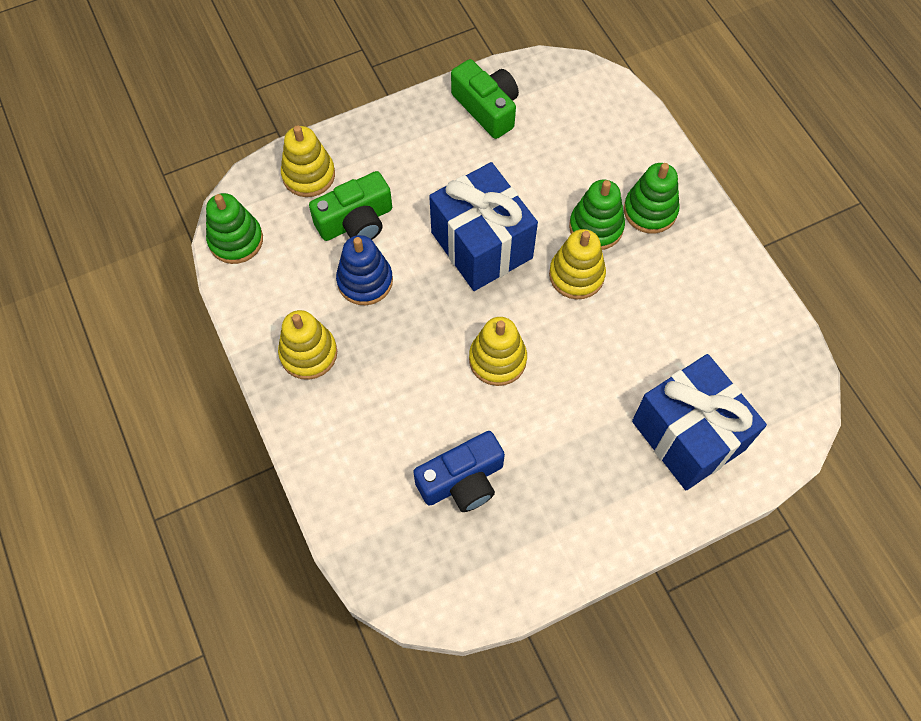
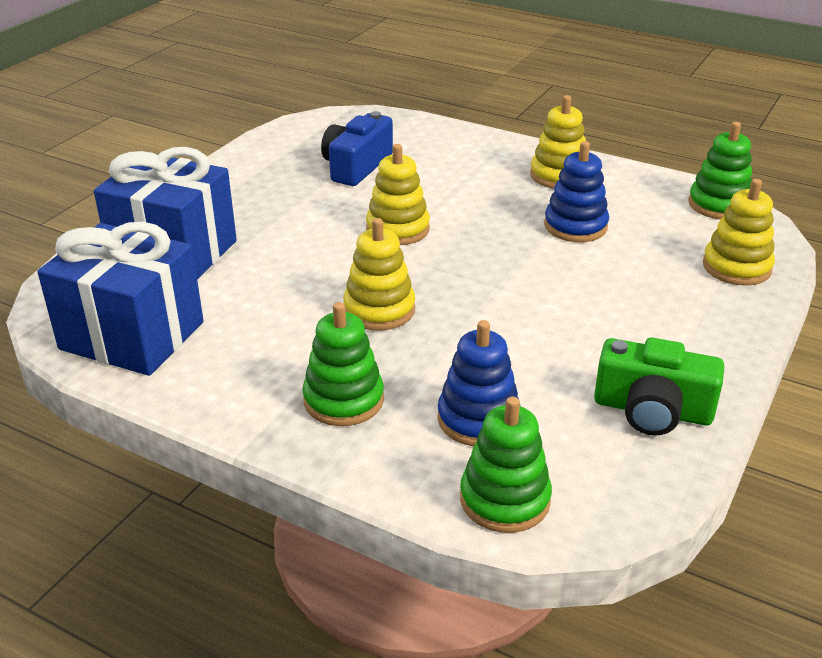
camera: 145 degrees right, 30 degrees down
green camera [309,171,392,241] -> none
blue gift [429,162,538,291] -> blue gift moved to [37,222,204,376]
green stacking toy [569,180,625,250] -> green stacking toy moved to [460,397,552,533]
none -> blue stacking toy [437,320,521,446]

